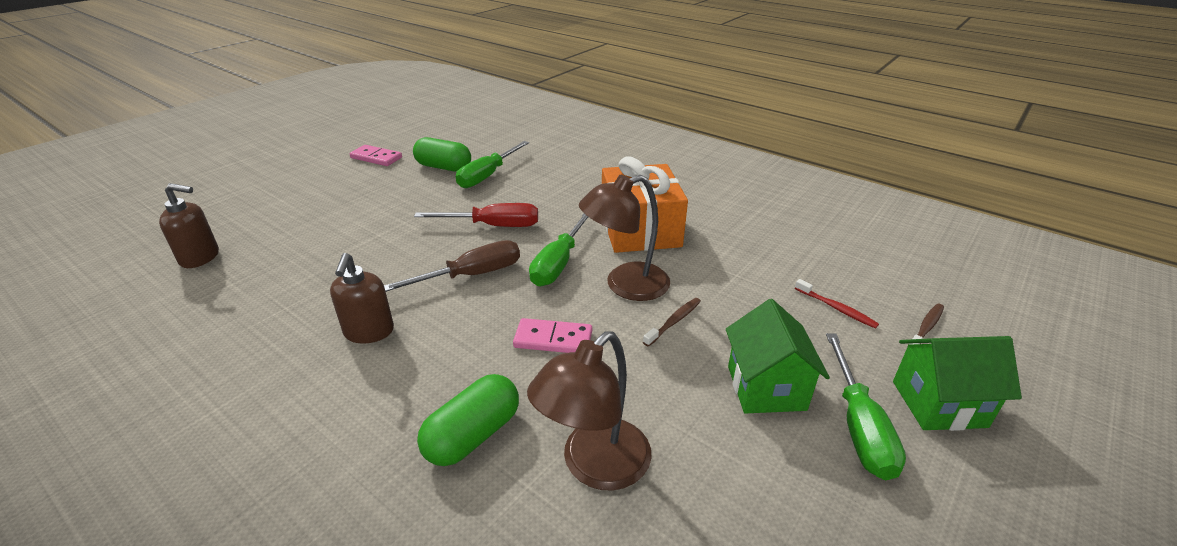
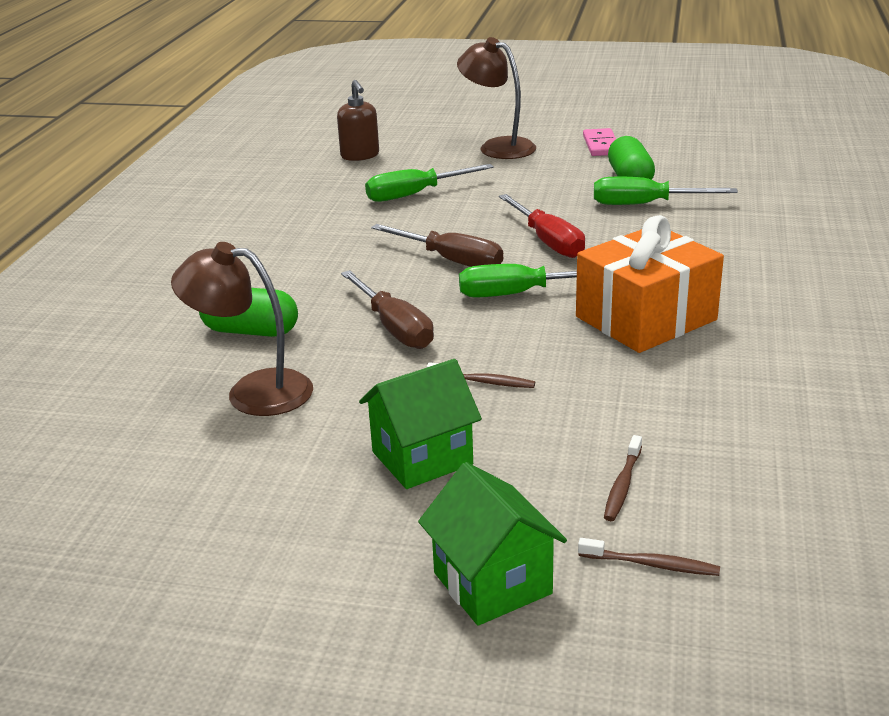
camera: 65 degrees right, 5 degrees down
brown soap dispenser [330,253,394,344] -> none
pink domino [513,318,592,353] -> brown screwdriver [341,270,434,349]
brown lamp [579,175,670,301] -> brown lamp moved to [457,37,536,159]
red toothbrush [795,279,879,329] -> brown toothbrush [604,435,642,521]
green screwdriver [826,333,906,480] -> green screwdriver moved to [365,164,494,202]

